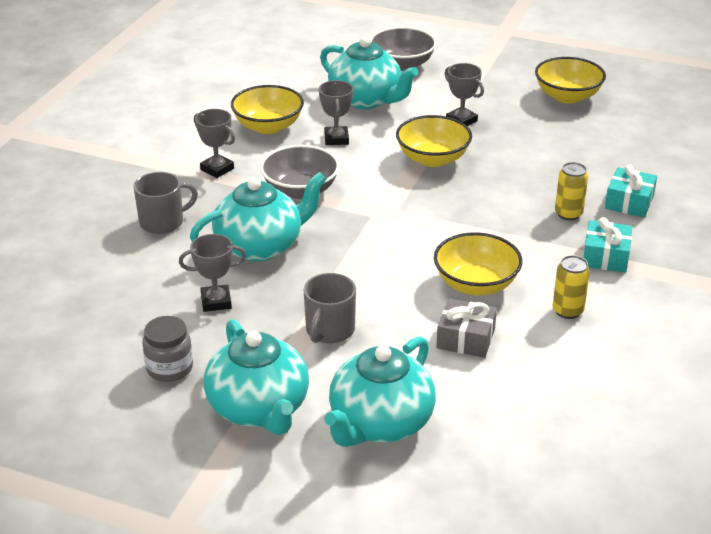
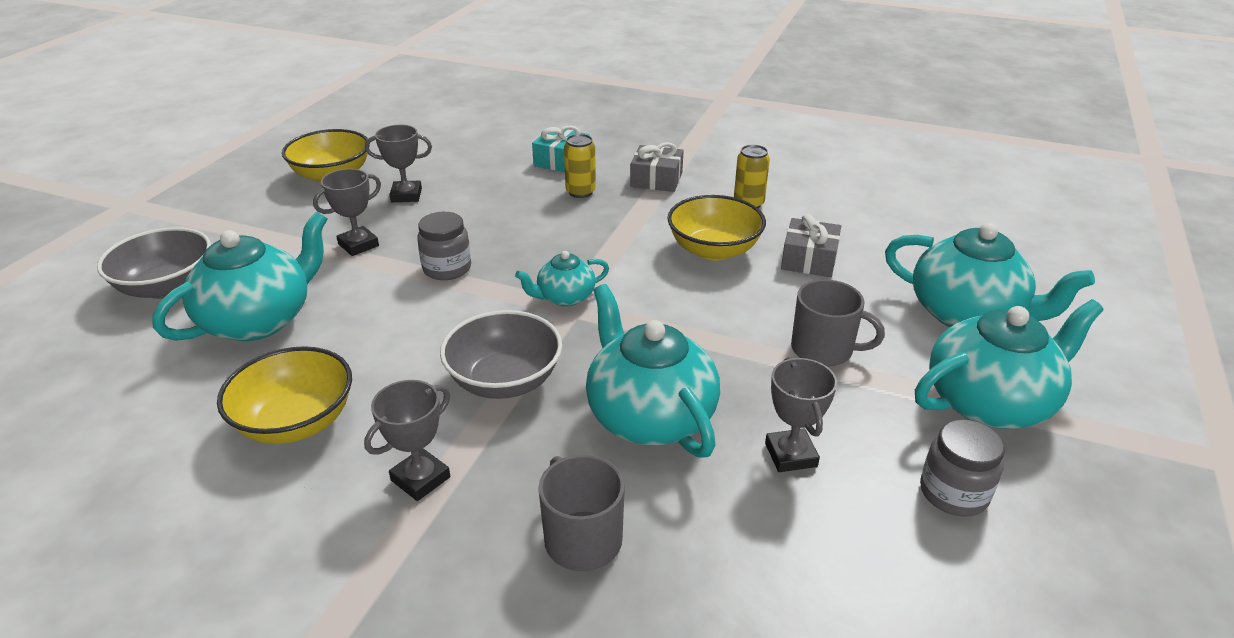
camera: 90 degrees left, 0 degrees up
grey trophy [319,80,353,145] -> grey trophy moved to [365,125,432,202]
yellow bowl [396,115,472,167] -> grey jar [417,212,471,280]
turquoise gift [583,217,632,273] -> grey gift [630,142,684,192]
none -> turquoise teapot [515,251,609,306]

